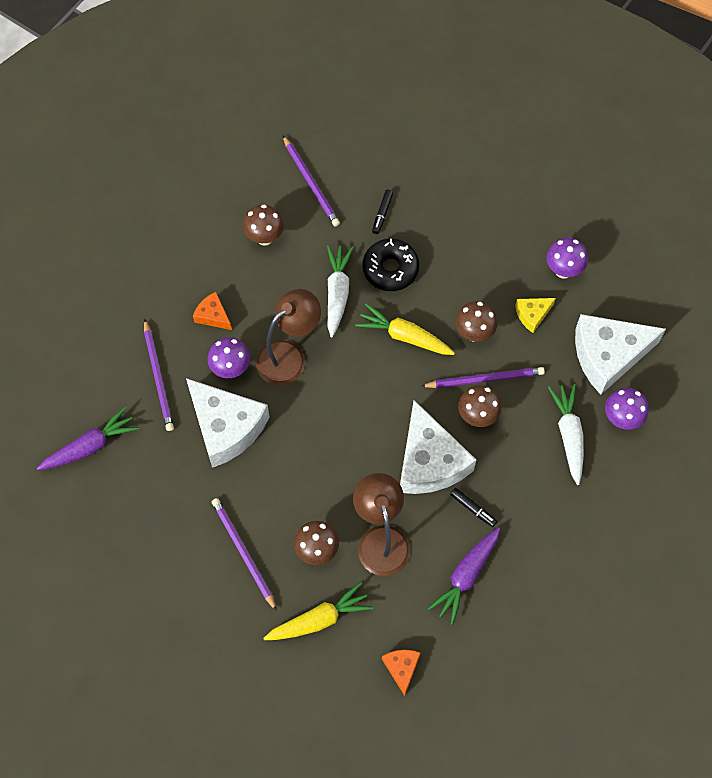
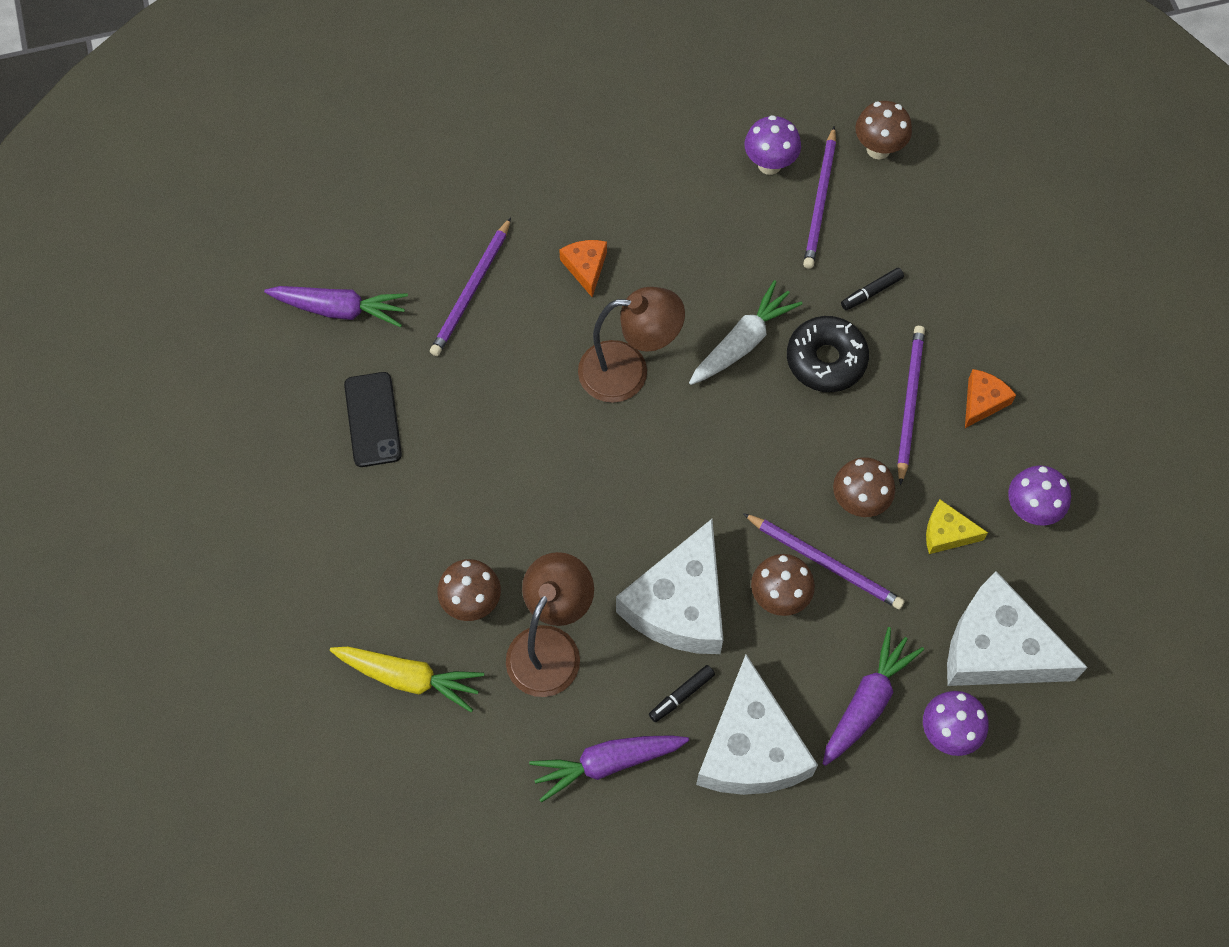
camera: 40 degrees right, 0 degrees up
white cheese [186,378,269,468] -> white cheese moved to [696,655,818,795]
purple mushroom [208,337,250,378] -> purple mushroom moved to [744,115,801,175]
purple pencil [212,498,277,611] -> purple pencil moved to [897,326,925,485]
brown mushroom [243,205,284,246] -> brown mushroom moved to [855,101,912,160]
yellow carrot [355,304,455,355] -> none
orange cheese [382,650,421,696] -> orange cheese moved to [965,369,1016,428]
black marker [450,488,497,527] -> black marker turned 60 degrees clockwise [649,665,715,722]
white carrot [548,384,584,485] -> purple carrot [822,627,924,766]
none -> black phone [344,372,402,467]

